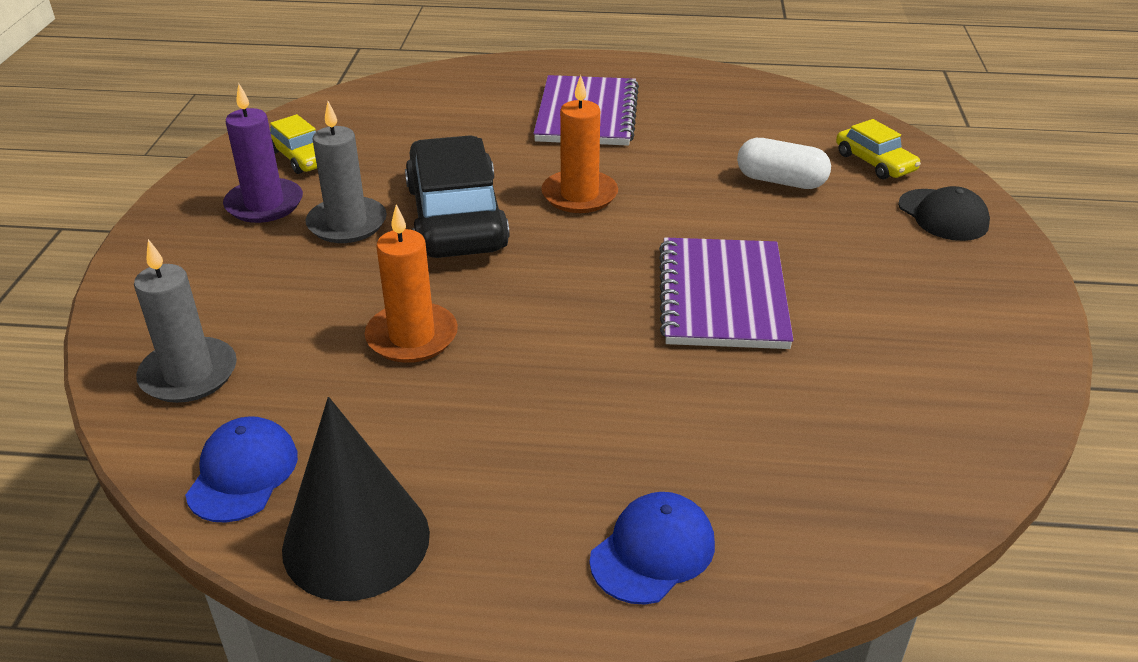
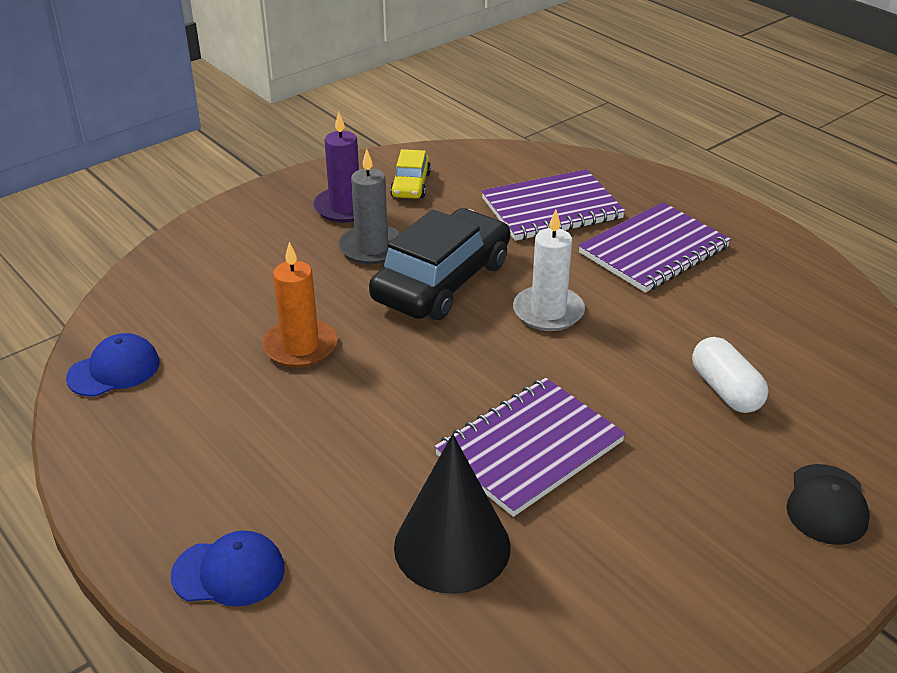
camera: 45 degrees right, 0 degrees up
grey candle [134,239,237,403] -> none
black cone [282,397,430,601] -> black cone moved to [394,434,511,594]
orange candle [541,75,618,213] -> white candle [513,209,585,331]
yellow car [836,119,921,179] -> none
none -> purple notebook [481,169,625,241]

